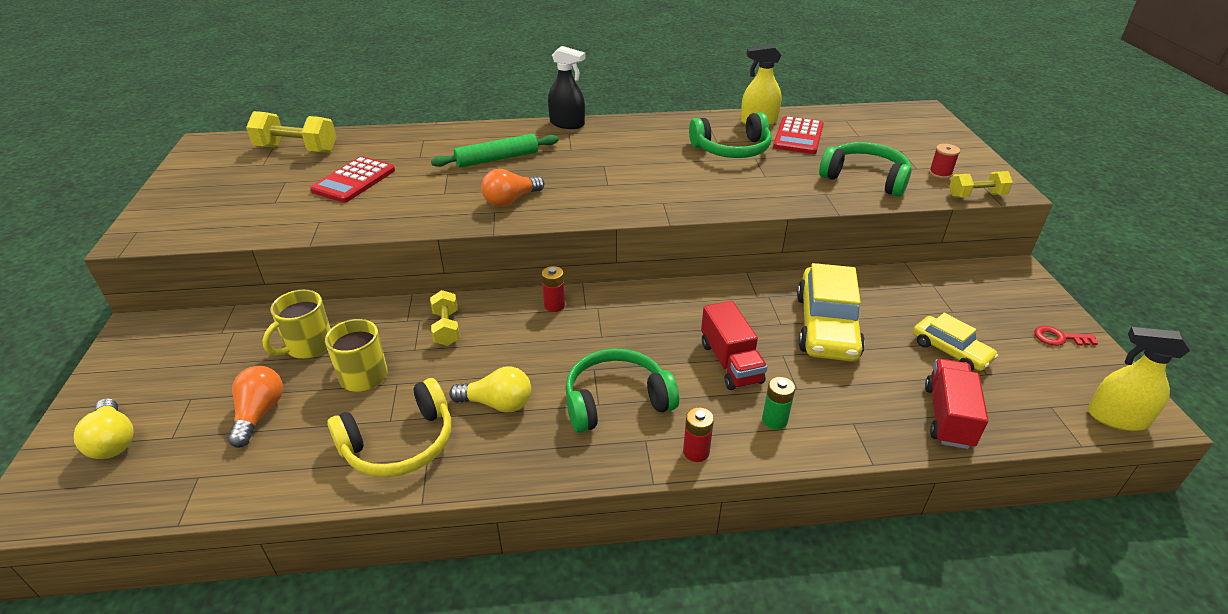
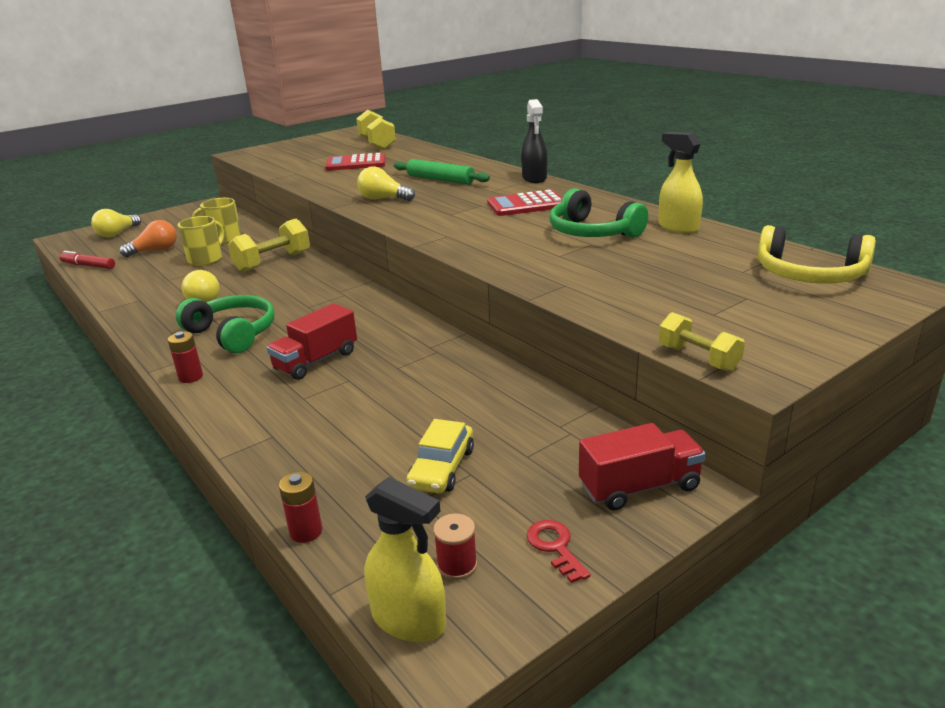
camera: 60 degrees right, 10 degrees down
yellow headphones [327,378,451,477] -> yellow headphones moved to [757,225,876,284]
yellow dumbbell [430,290,460,346] -> yellow dumbbell [228,219,310,272], size x1.61
orange light bulb [481,169,544,207] -> yellow light bulb [357,166,415,201]
red battery [542,266,565,312] -> red battery moved to [279,472,322,543]
green battery [762,377,795,430] -> none
red calculator [773,116,824,154] -> red calculator moved to [487,190,562,216]
yellow car [797,263,865,361] -> none
green headphones [819,142,912,197] -> none
red truck [925,359,988,449] -> red truck moved to [579,423,705,511]
red spool [929,144,960,179] -> red spool moved to [433,514,477,580]
yellow spray bottle [1088,327,1190,431] -> yellow spray bottle turned 135 degrees clockwise [364,477,446,642]
none -> red marker [59,251,115,269]

